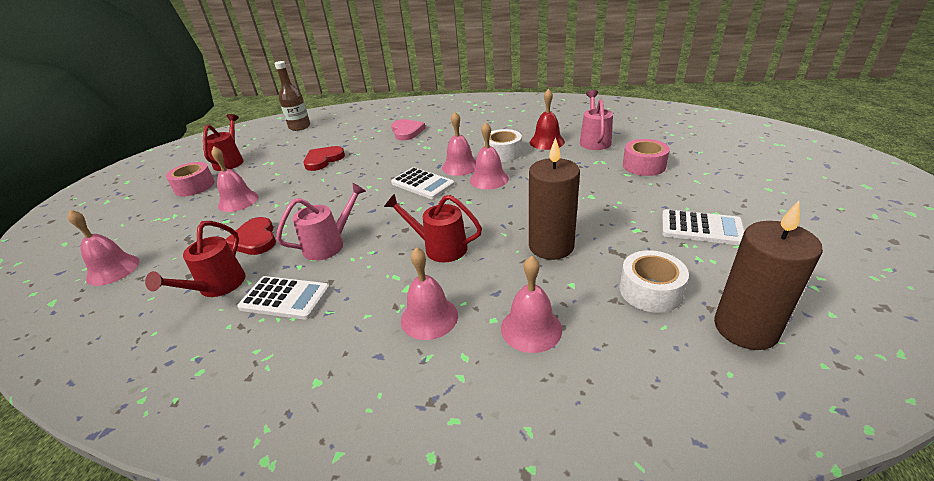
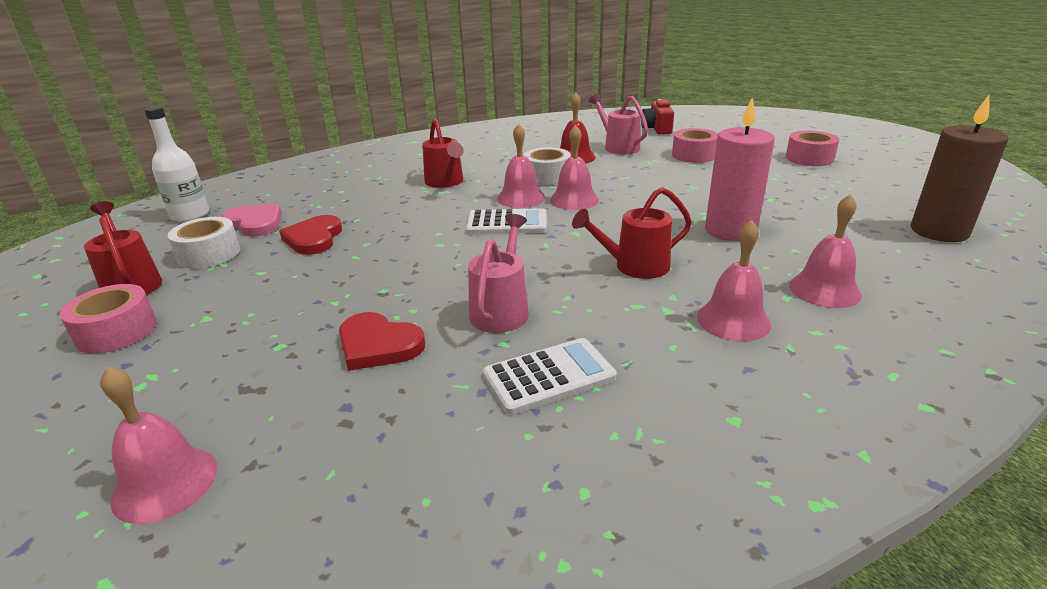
camera: 40 degrees left, 5 degrees down
red watering can [145,221,246,297] -> red watering can moved to [422,118,464,188]
pink bell [211,147,258,212] -> none
brown bottle [274,61,310,131] -> white bottle [144,106,209,222]
pink heart [391,119,426,140] -> pink heart moved to [222,204,282,237]
brown candle [529,137,580,260] -> pink candle [705,98,775,241]
white tape [620,250,689,313] -> white tape moved to [168,217,240,269]
white calculator [662,209,745,245] -> none
none -> red camera [641,99,674,134]
none -> pink tape [786,131,839,166]

